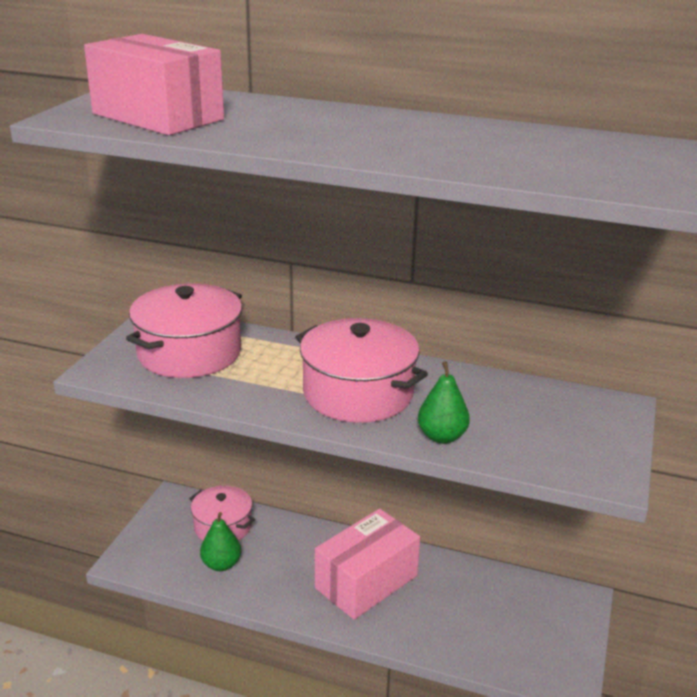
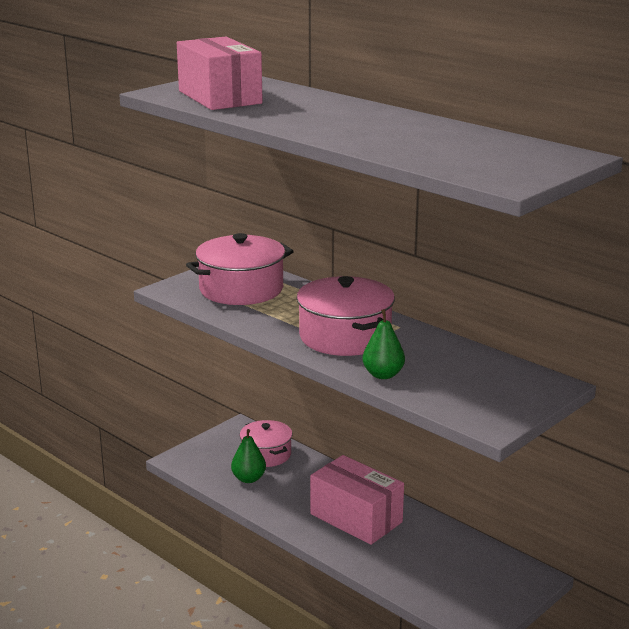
camera: 25 degrees right, 5 degrees down
pink box [315,509,420,620] -> pink box turned 60 degrees clockwise [310,455,404,545]

